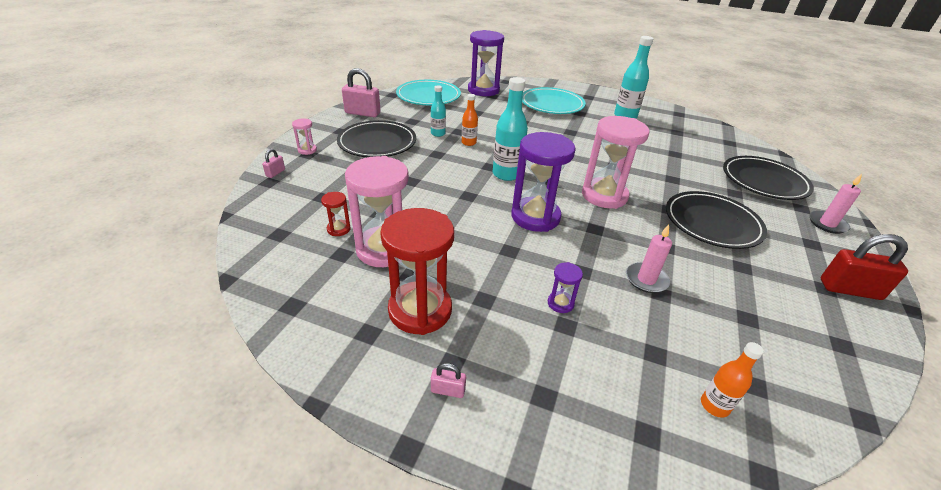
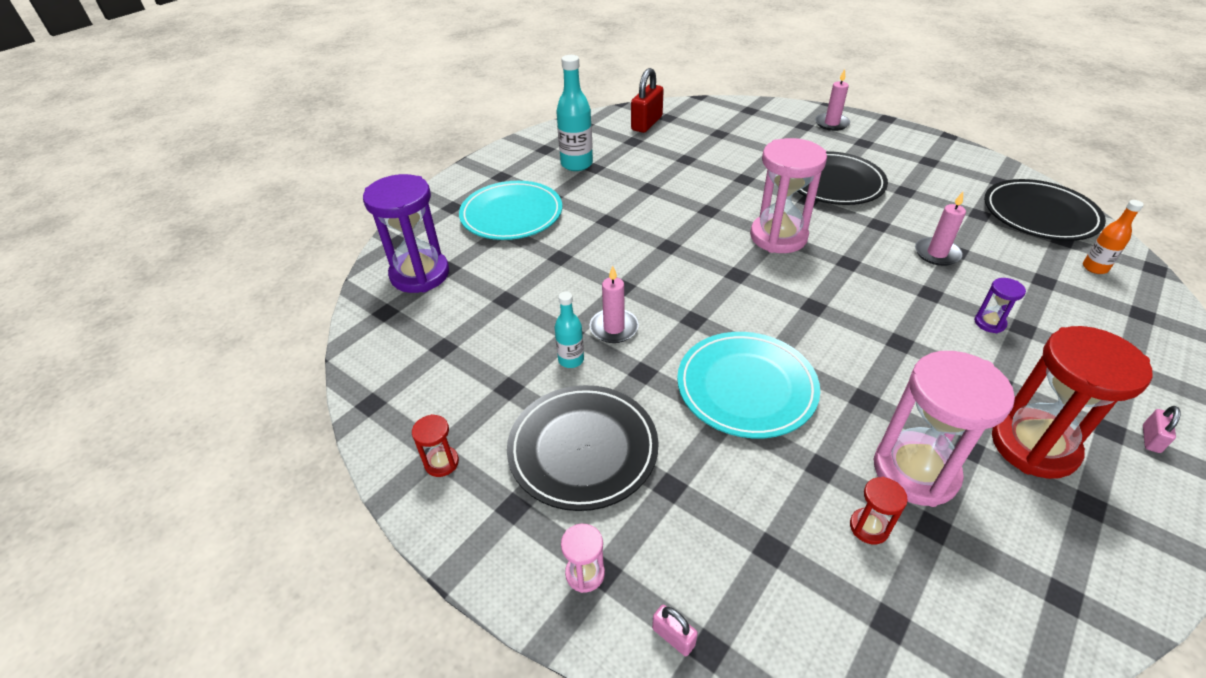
camera: 70 degrees left, 5 degrees up
pink padlock [342,68,381,117] -> red hourglass [412,414,459,477]
turquoise plate [396,80,461,105] -> turquoise plate moved to [677,332,820,439]
orange bottle [462,94,478,146] -> pink candle [590,266,639,343]
turquoise bottle [493,77,528,181] -> none
purple hourglass [511,132,576,232] -> none
black plate [723,156,814,200] -> black plate moved to [984,179,1106,241]
red padlock [821,234,908,300] -> red padlock moved to [631,68,664,133]

